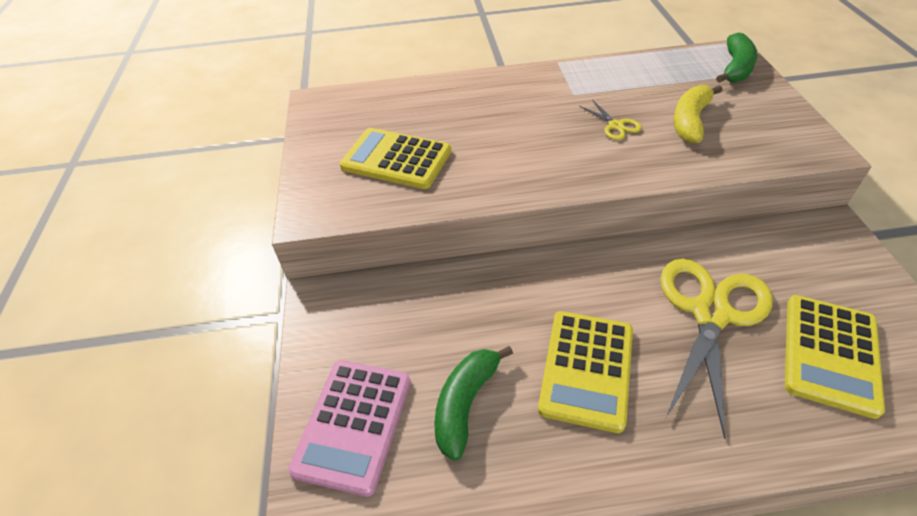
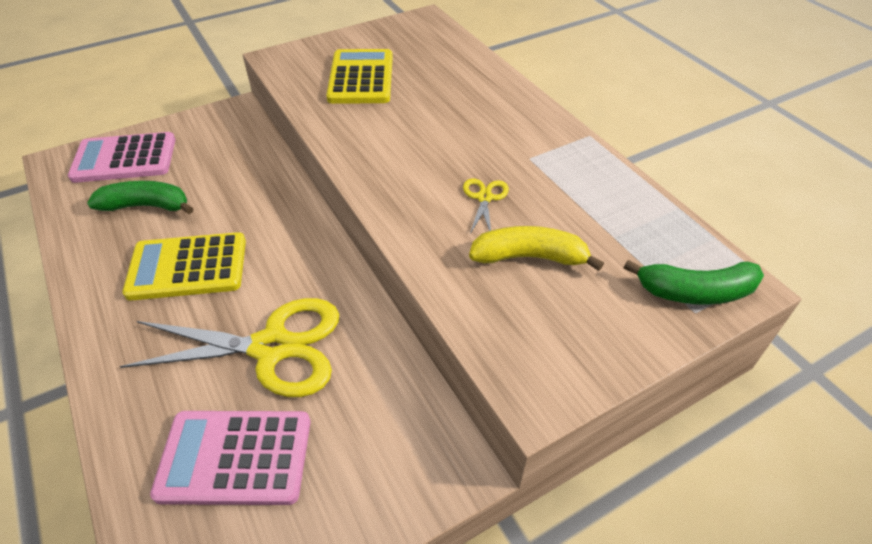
camera: 65 degrees right, 0 degrees up
yellow scissors [579,99,642,140] -> yellow scissors turned 150 degrees clockwise [463,178,509,234]
yellow calculator [785,295,885,419] -> pink calculator [150,411,310,505]

